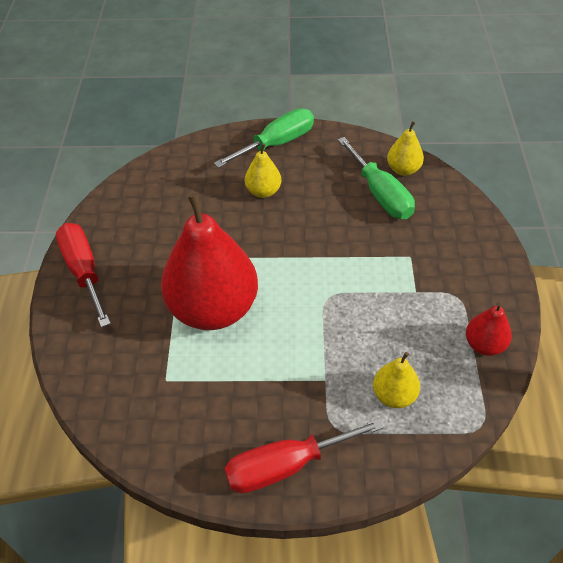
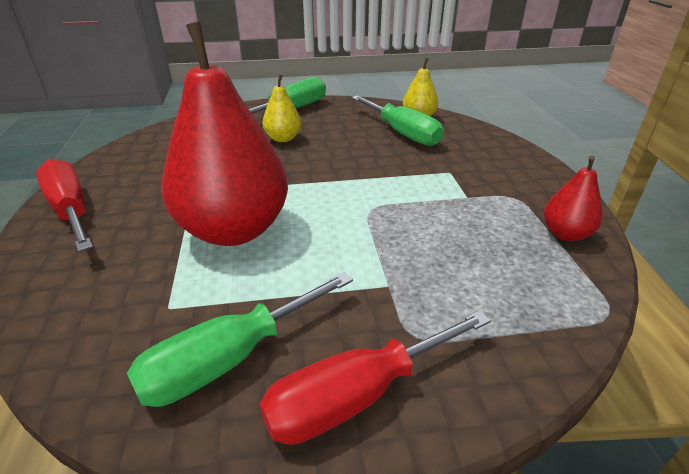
camera: 10 degrees left, 15 degrees down
yellow pear [373,352,420,408] -> none
none -> green screwdriver [127,272,353,407]

